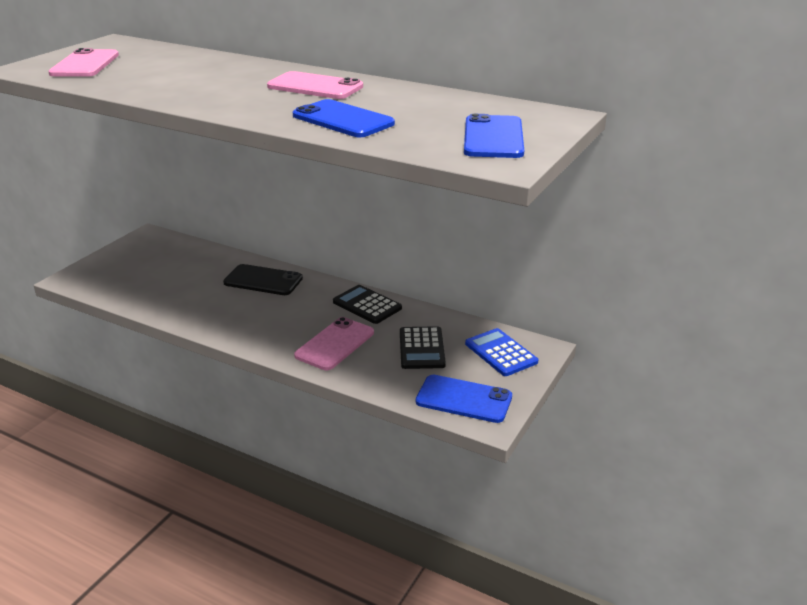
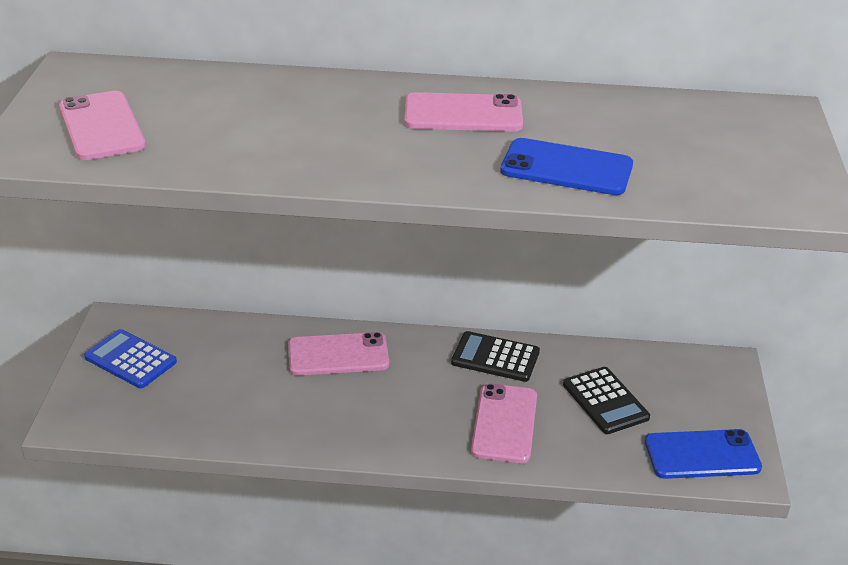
camera: 25 degrees left, 5 degrees up
black phone [223,264,303,295] -> pink phone [288,332,389,376]
blue phone [464,114,524,158] -> none
blue calculator [465,328,538,376] -> blue calculator moved to [84,329,177,388]

